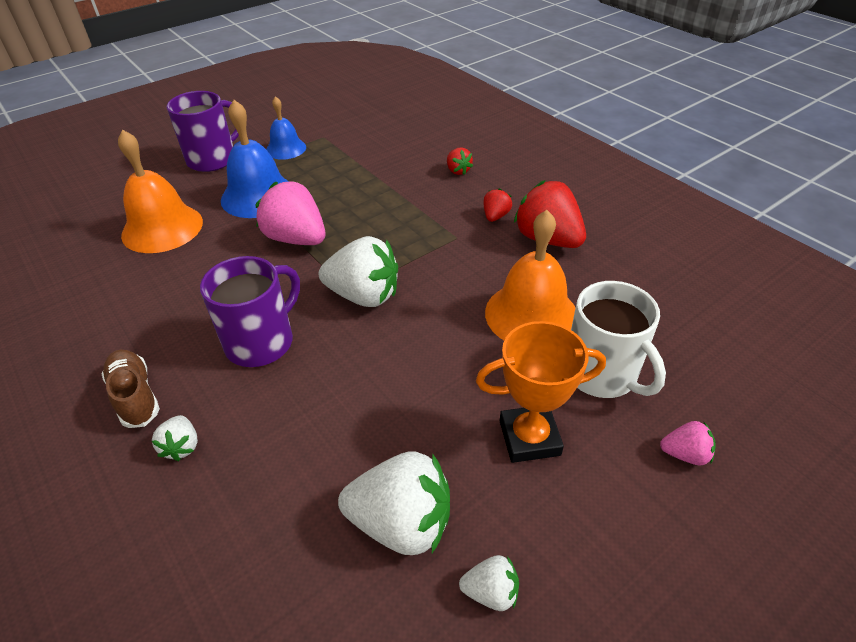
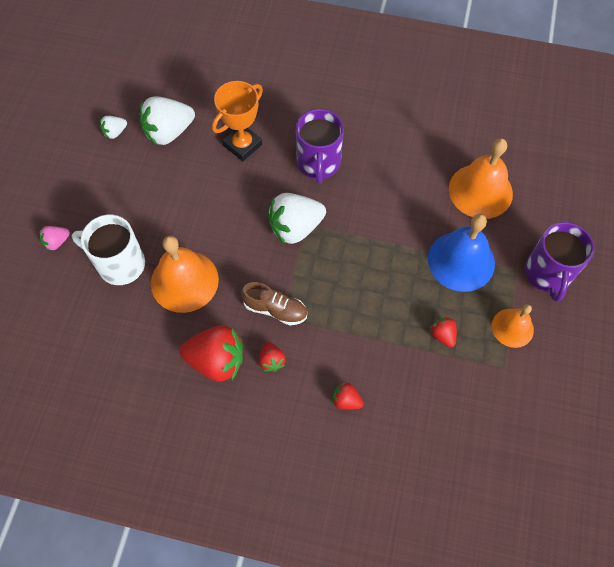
camera: 140 degrees right, 20 degrees up
brown shoe [101,350,160,428] -> brown shoe moved to [241,282,307,325]
white strawberry [152,415,198,461] -> none
pink strawberry [255,181,325,245] -> none
blue bell [266,96,306,160] -> orange bell [492,304,534,348]
orange trophy [476,321,606,463] -> orange trophy moved to [212,81,263,161]
none -> red strawberry [430,317,457,348]

